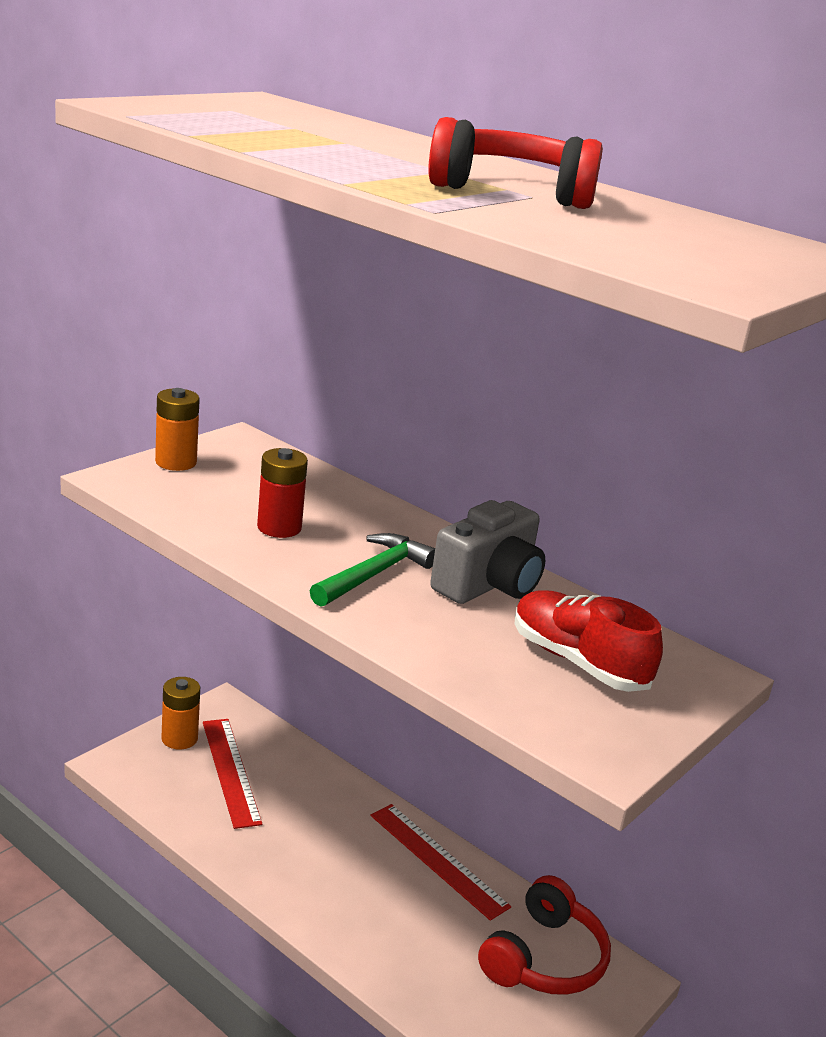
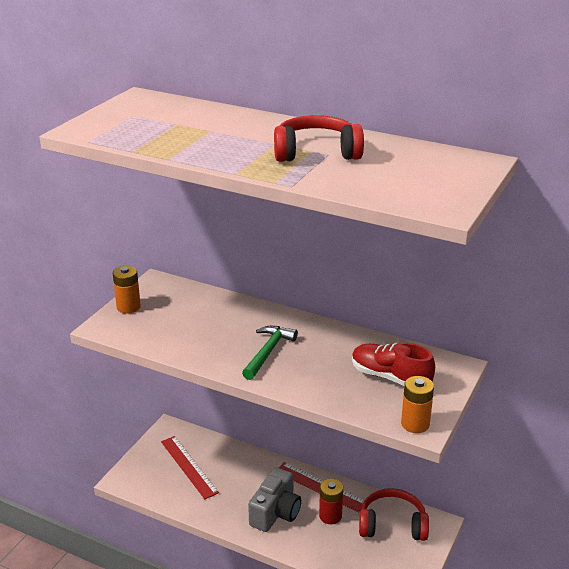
camera: 10 degrees left, 5 degrees up
orange battery [161,677,200,750] -> orange battery moved to [401,376,434,433]
red battery [257,448,308,538] -> red battery moved to [319,479,343,524]
grey camera [430,500,545,604] -> grey camera moved to [248,467,301,532]
red headphones [478,875,611,995] -> red headphones turned 105 degrees counterclockwise [359,488,429,541]

